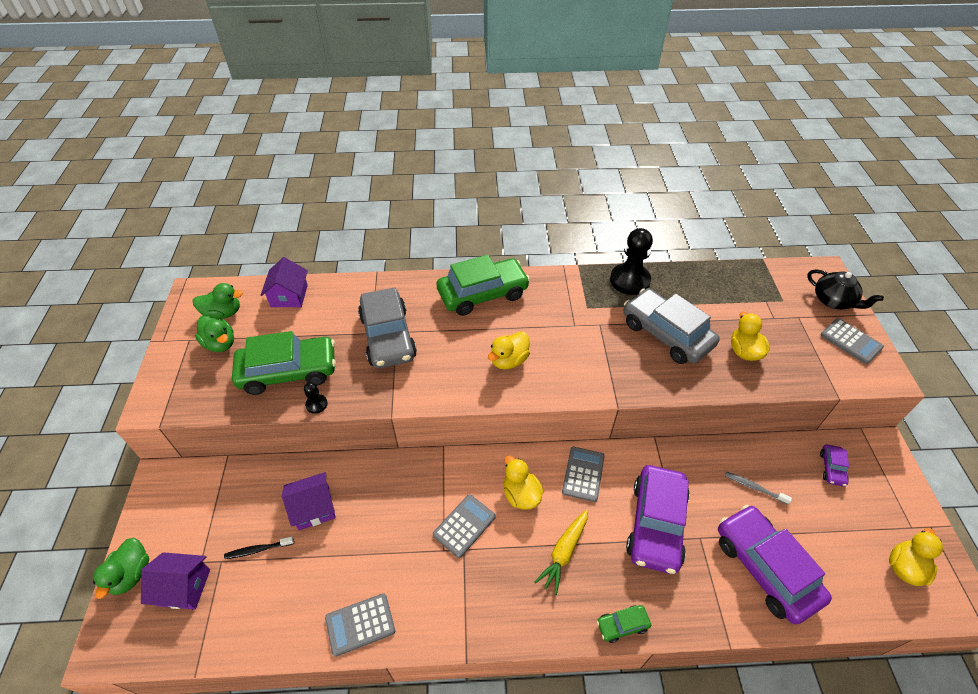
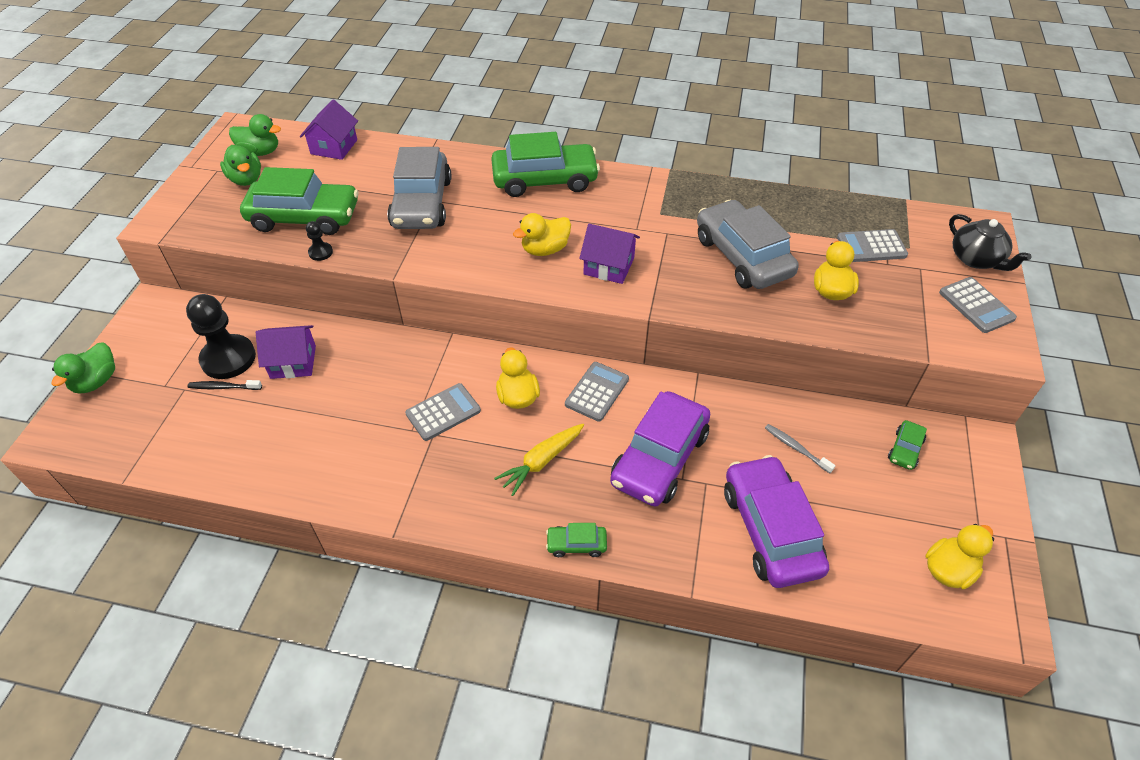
camera: 15 degrees right, 0 degrees up
purple house [141,552,210,609] -> purple house moved to [579,224,640,284]
grey calculator [325,593,395,657] -> grey calculator moved to [837,229,908,262]
black pawn [610,228,653,295] -> black pawn moved to [186,294,256,379]
purple car [820,444,849,487] -> green car [888,420,927,470]

